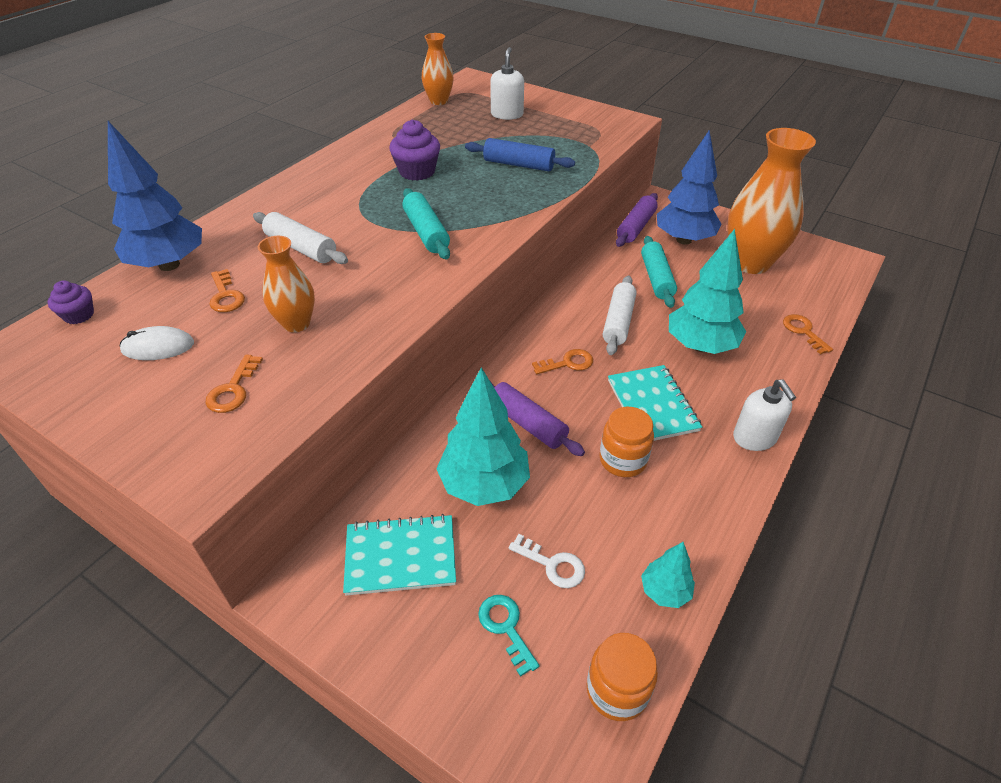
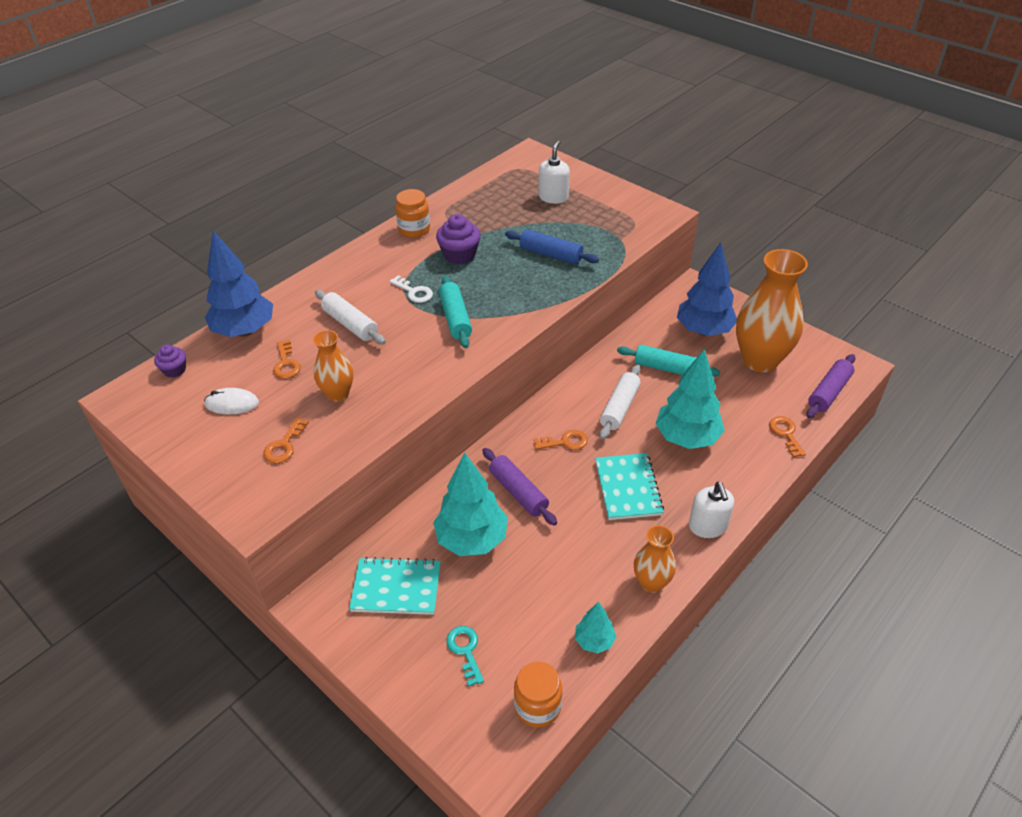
camera: 10 degrees right, 0 degrees up
orange vase [422,33,454,105] -> orange vase moved to [634,525,676,593]
white key [509,534,585,588] -> white key moved to [389,275,433,303]
orange jar [599,407,654,477] -> orange jar moved to [395,189,430,238]
purple rolling pin [616,193,658,247] -> purple rolling pin moved to [806,354,855,418]
turquoise rolling pin [641,236,677,308] -> turquoise rolling pin turned 75 degrees counterclockwise [617,345,720,377]

